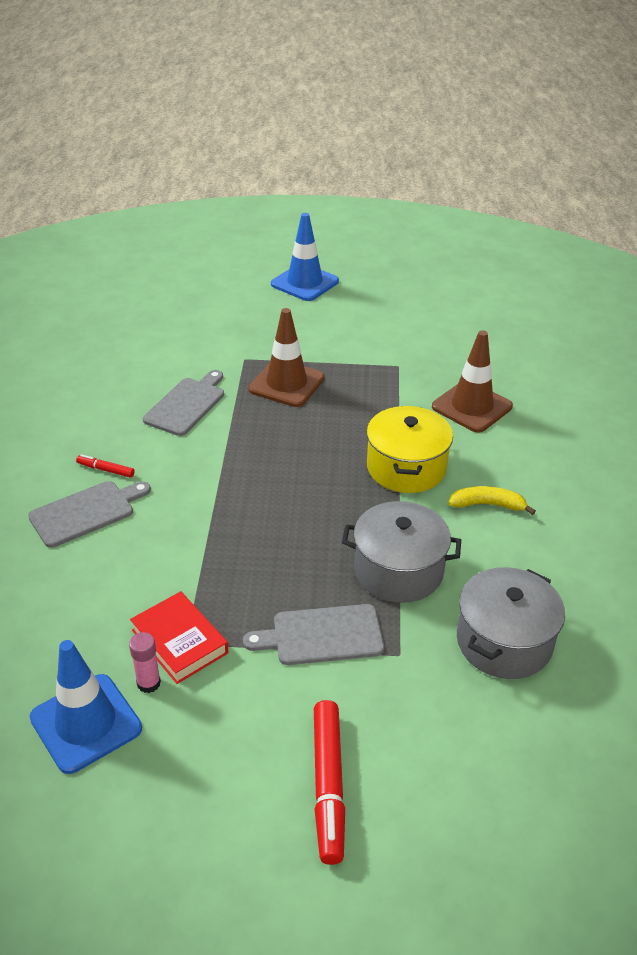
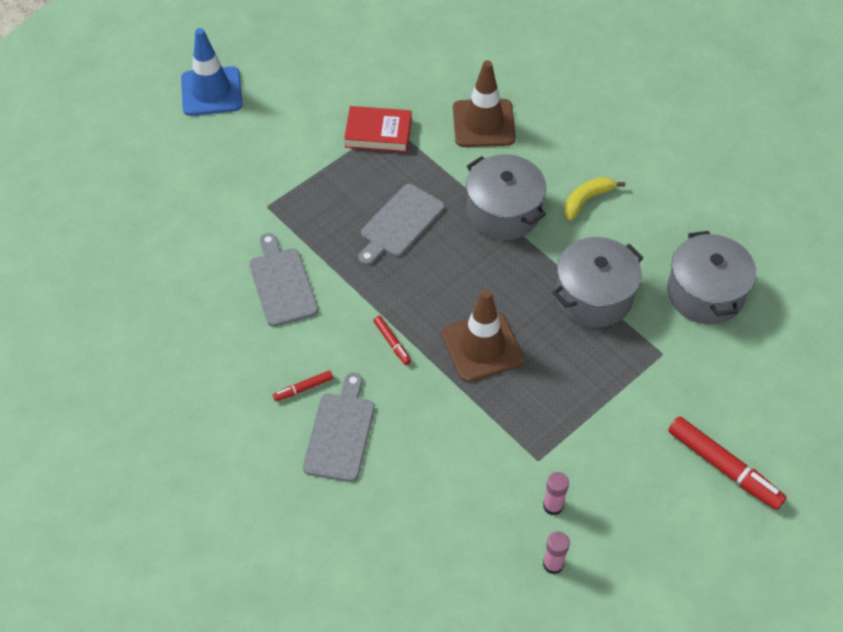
camera: 45 degrees left, 15 degrees up
blue traffic cone [30,640,142,774] -> pink glue stick [543,531,570,574]
red book [130,591,228,684] -> red book moved to [344,106,411,153]
grey cutting board [243,604,384,665] -> grey cutting board moved to [358,184,445,266]
brown traffic cone [248,308,325,407] -> brown traffic cone moved to [442,289,524,382]
yellow pot [367,406,453,493] -> grey pot [466,154,546,240]
none -> red marker [373,316,411,365]

